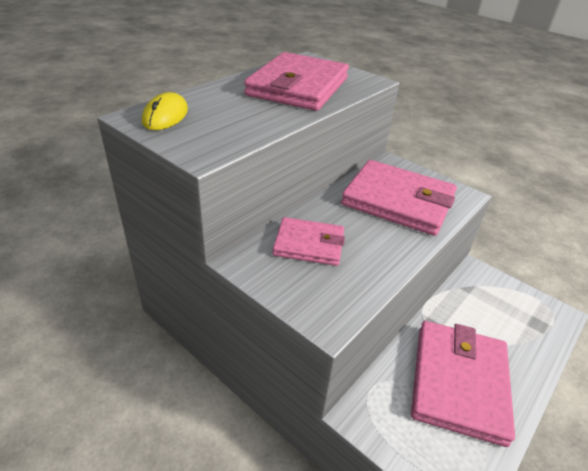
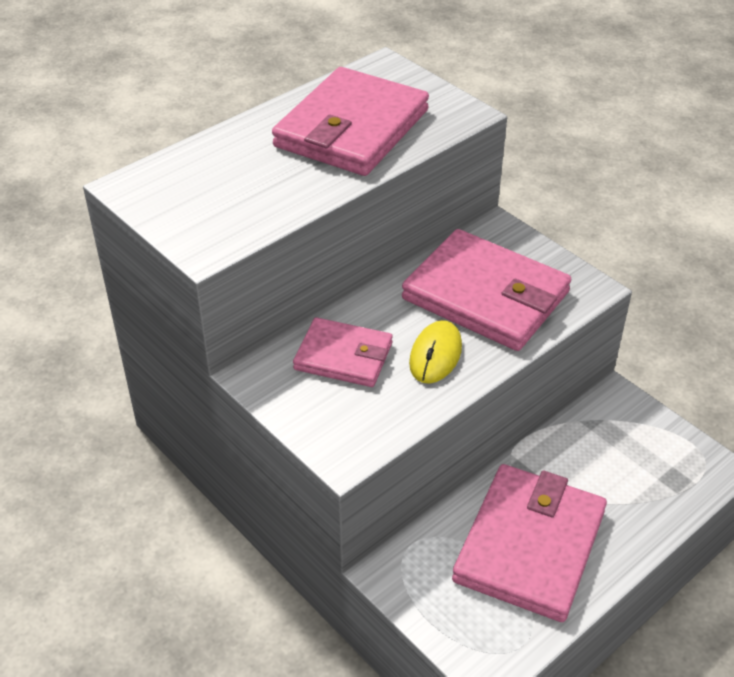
camera: 10 degrees right, 5 degrees up
yellow mouse [142,92,188,130] -> yellow mouse moved to [409,320,462,384]

